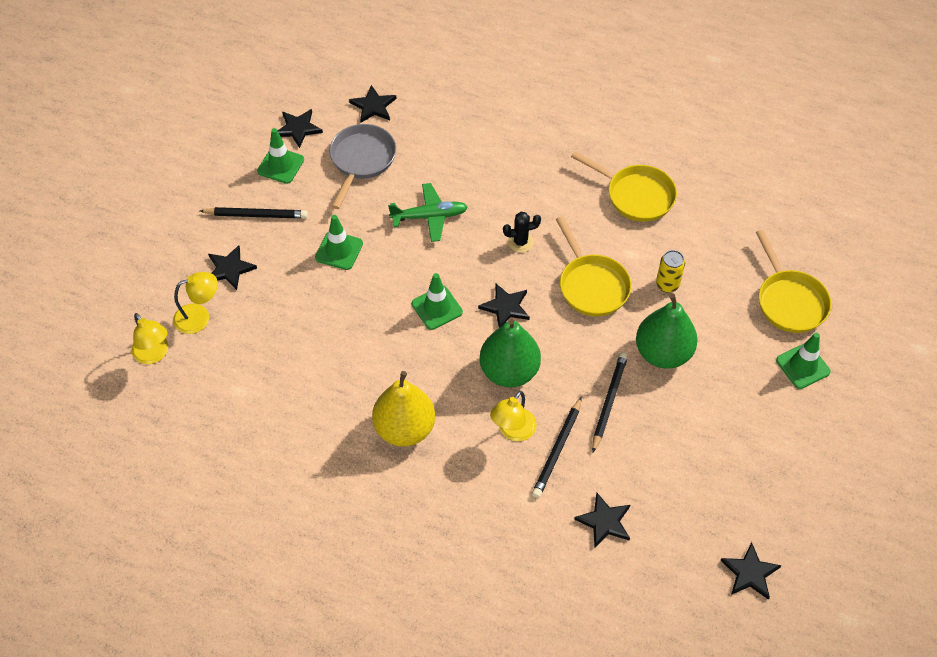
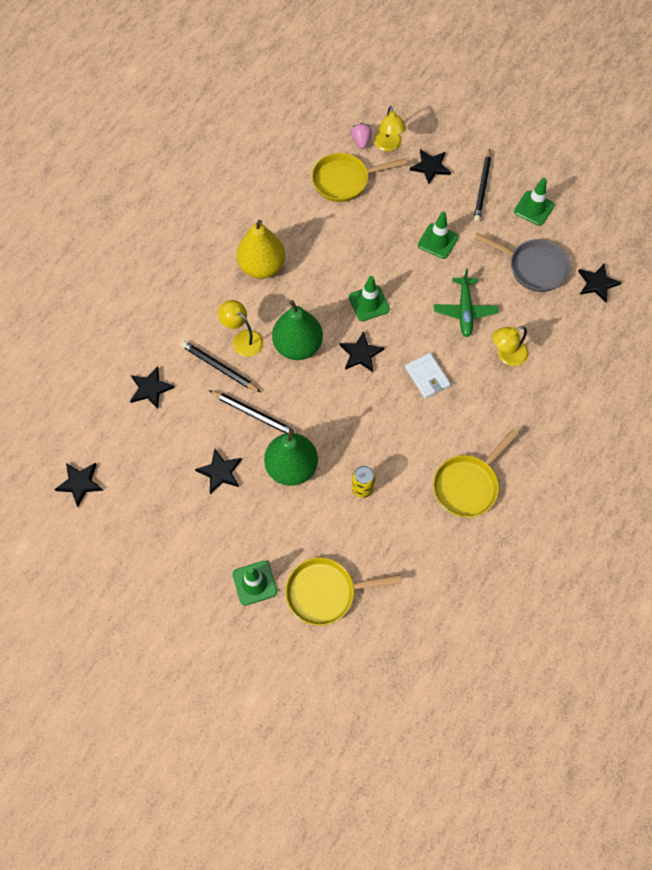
camera: 100 degrees right, 10 degrees up
yellow lamp [131,313,168,364] -> yellow lamp moved to [492,326,528,366]
black star [278,109,323,148] -> black star moved to [195,449,242,494]
black cactus [503,212,541,253] -> white wallet [405,353,451,399]
yellow pan [556,216,632,316] -> yellow pan moved to [312,153,407,202]
none -> pink strawberry [351,123,372,149]

